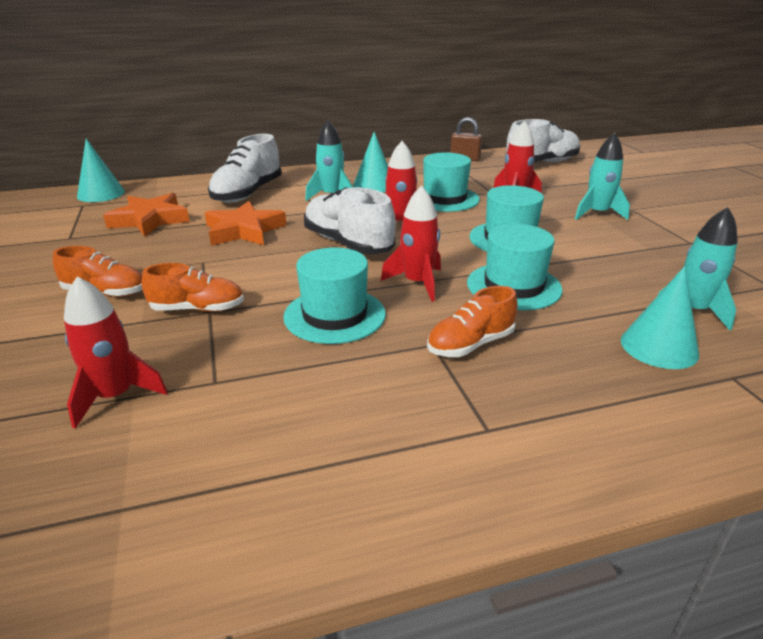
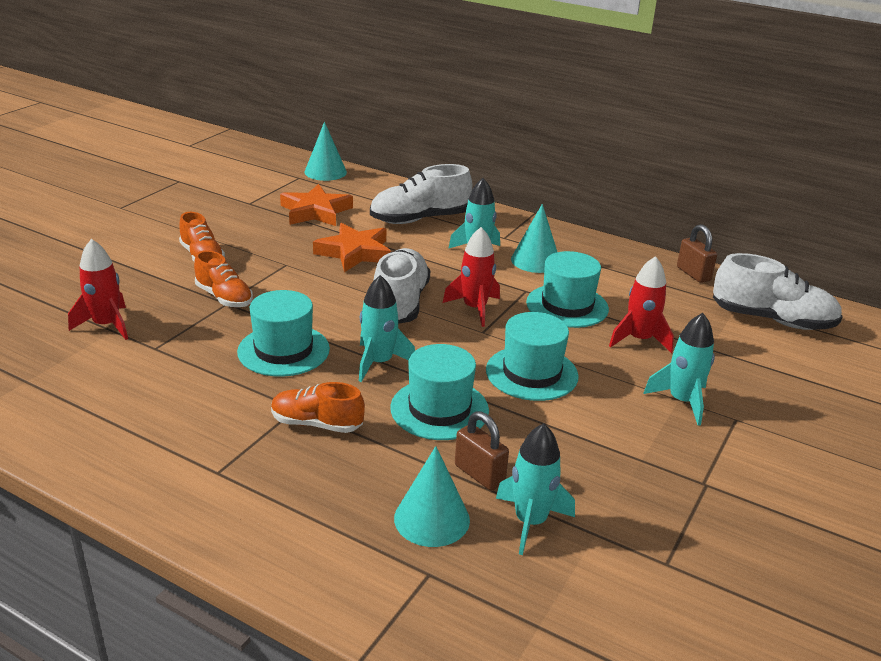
camera: 45 degrees right, 0 degrees up
red rocket [381,186,441,302] -> turquoise rocket [359,275,415,382]
none -> brown padlock [455,411,509,491]

